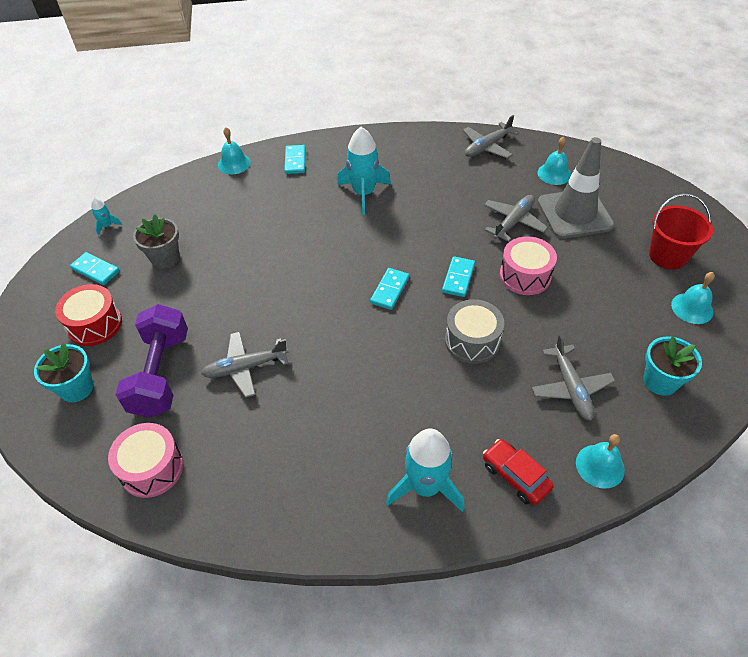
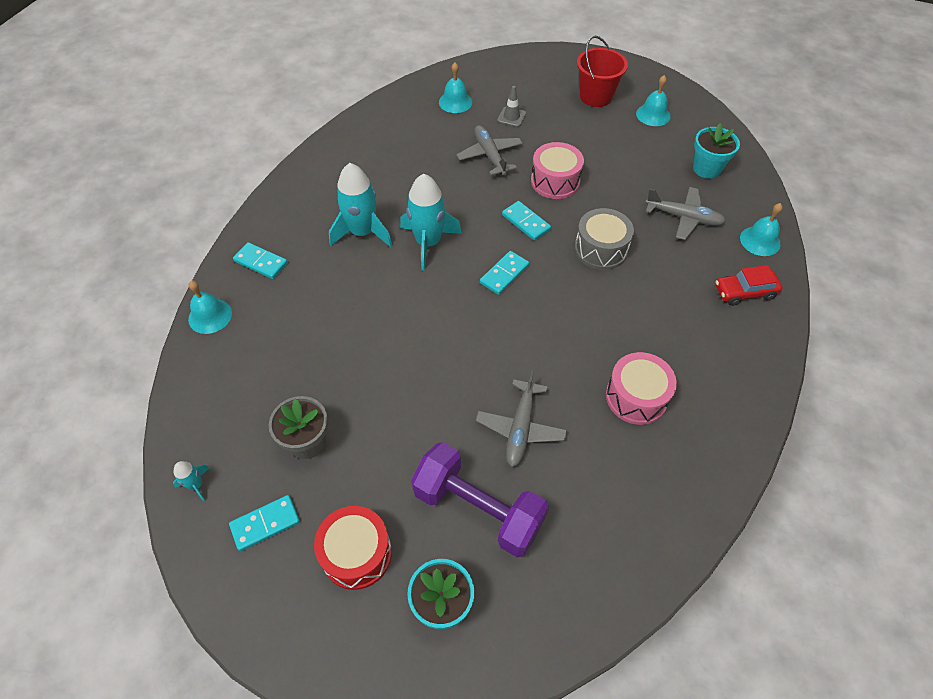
camera: 60 degrees left, 5 degrees up
pink drum [108,423,184,498] -> pink drum moved to [606,352,677,425]
turquoise domino [370,268,409,310] -> turquoise domino turned 75 degrees clockwise [480,251,529,295]
turquoise rocket [386,428,465,512] -> turquoise rocket moved to [400,174,462,271]
grey plane [463,115,519,159] -> none
grey traffic cone [538,137,614,239] -> grey traffic cone [497,86,526,127], size x0.41

